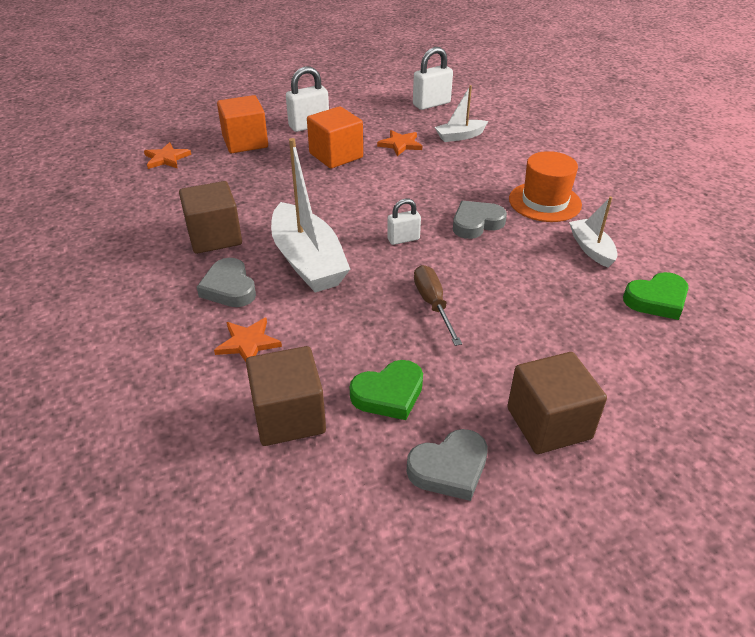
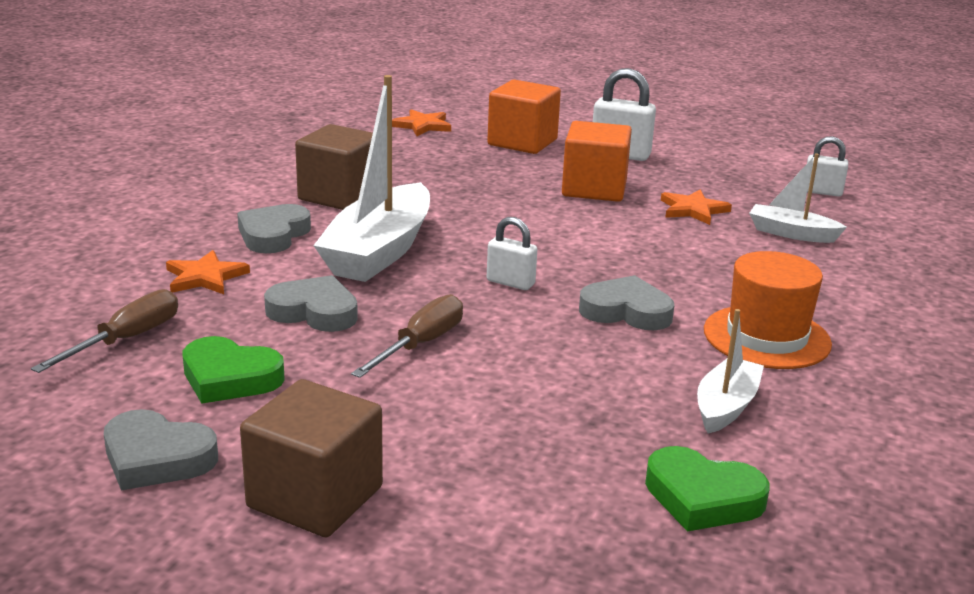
camera: 45 degrees right, 15 degrees down
brown cube [246,346,326,446] -> brown screwdriver [31,289,178,373]
white padlock [413,47,453,110] -> white padlock [807,136,848,197], size x0.62
none -> grey heart [264,275,358,332]

